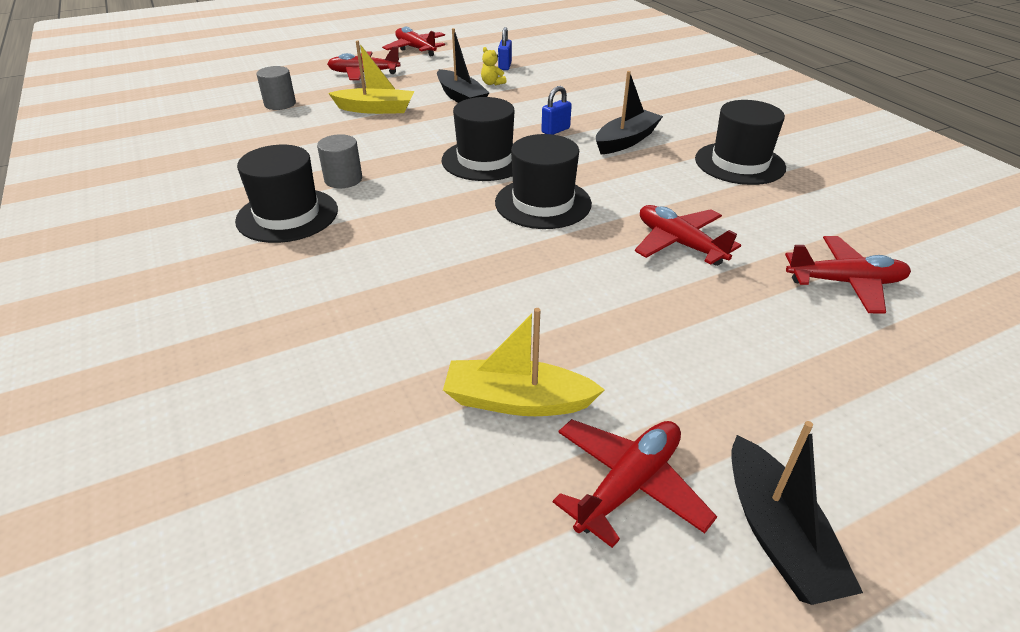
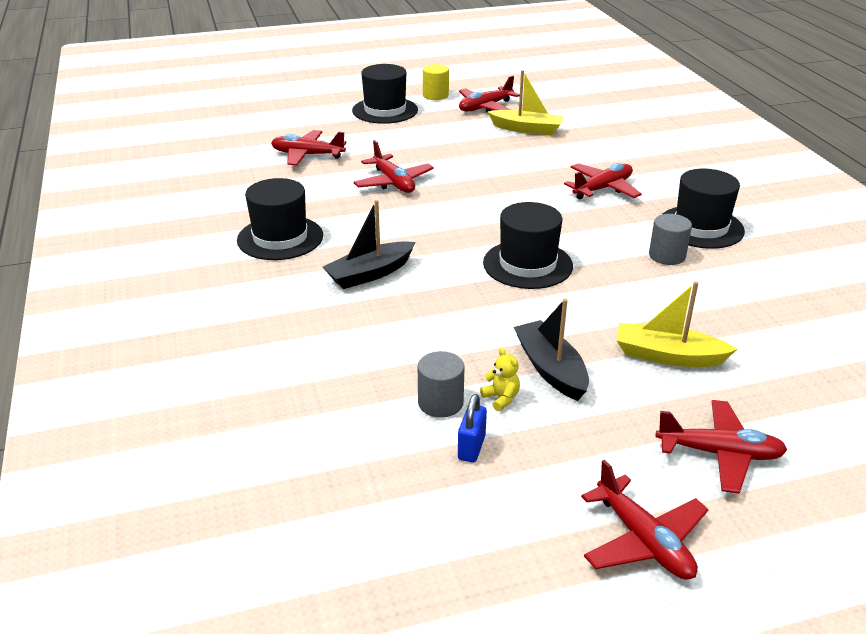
camera: 170 degrees left, 5 degrees down
grey cylinder [257,66,296,110] -> grey cylinder moved to [418,351,465,418]
black hat [495,134,592,229] -> black hat moved to [352,64,418,124]
blue padlock [541,86,572,135] -> none
black boat [732,421,863,605] -> yellow cylinder [423,64,449,100]
none -> red plane [564,163,642,199]

